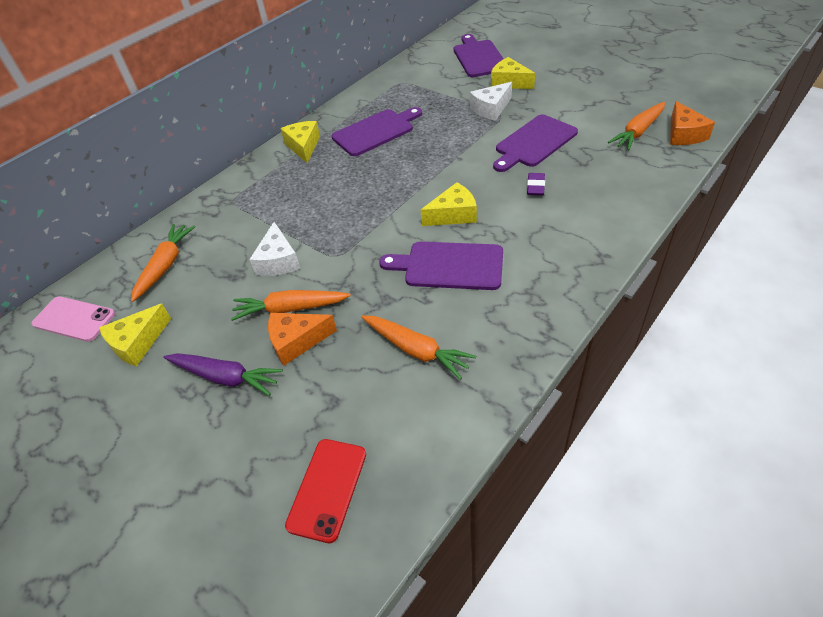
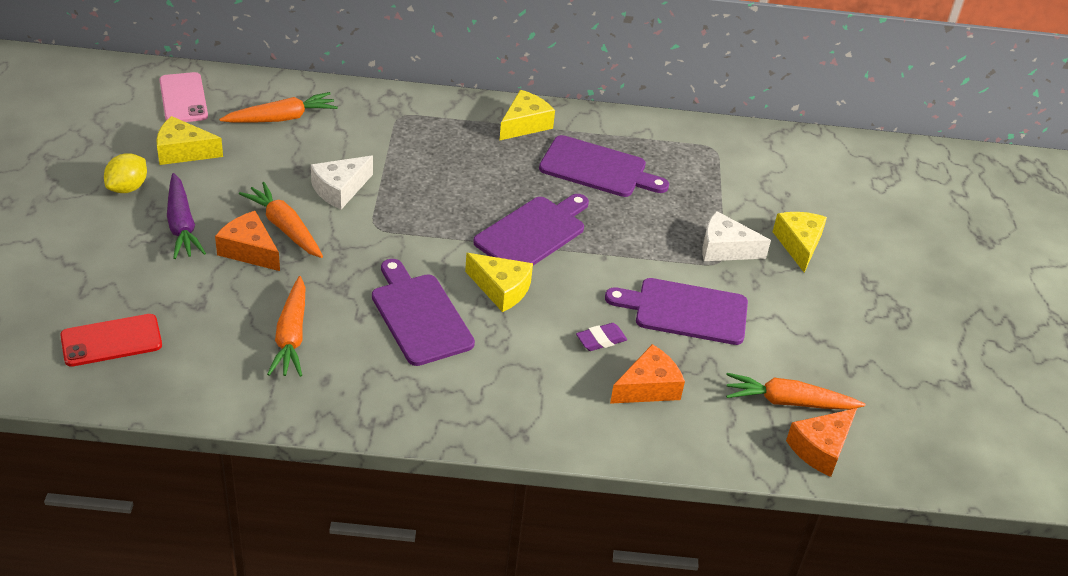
camera: 45 degrees right, 5 degrees down
purple cutting board [454,34,503,77] -> purple cutting board moved to [473,194,589,266]
none -> yellow lemon [104,153,147,193]
none -> orange cheese [610,344,685,404]

